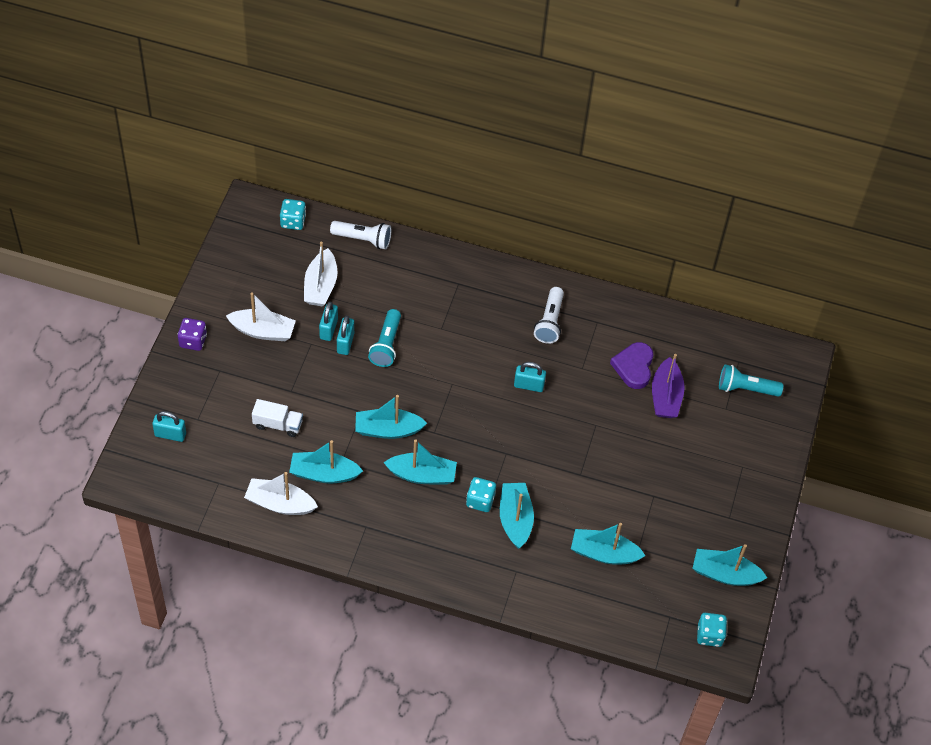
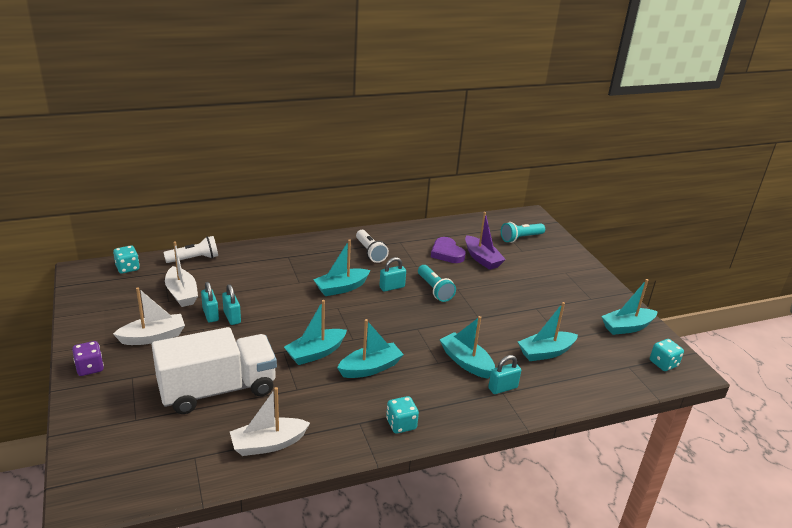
camera: 35 degrees left, 25 degrees down
turquoise padlock [152,411,186,442] -> turquoise padlock moved to [488,355,521,394]
white truck [252,399,303,437] -> white truck [152,327,277,414], size x2.29
turquoise boat [289,440,363,483] -> turquoise boat moved to [313,239,370,296]
turquoise flashlight [368,309,401,367] -> turquoise flashlight moved to [418,265,456,302]
turquoise dice [466,477,496,512] -> turquoise dice moved to [386,396,419,434]

